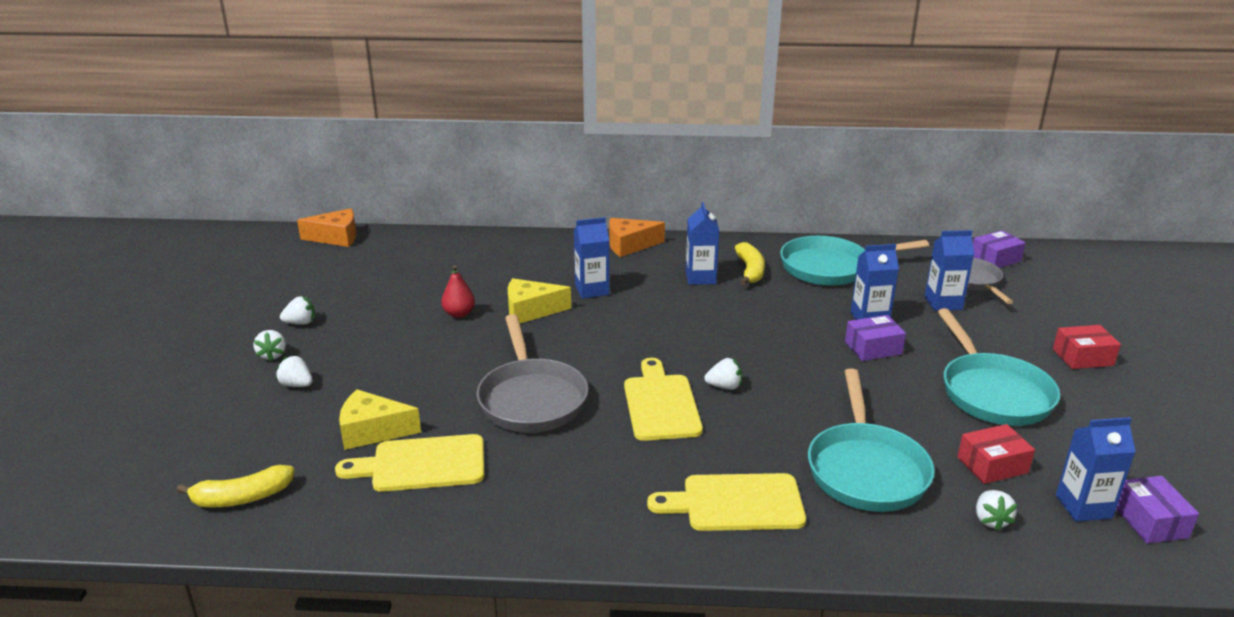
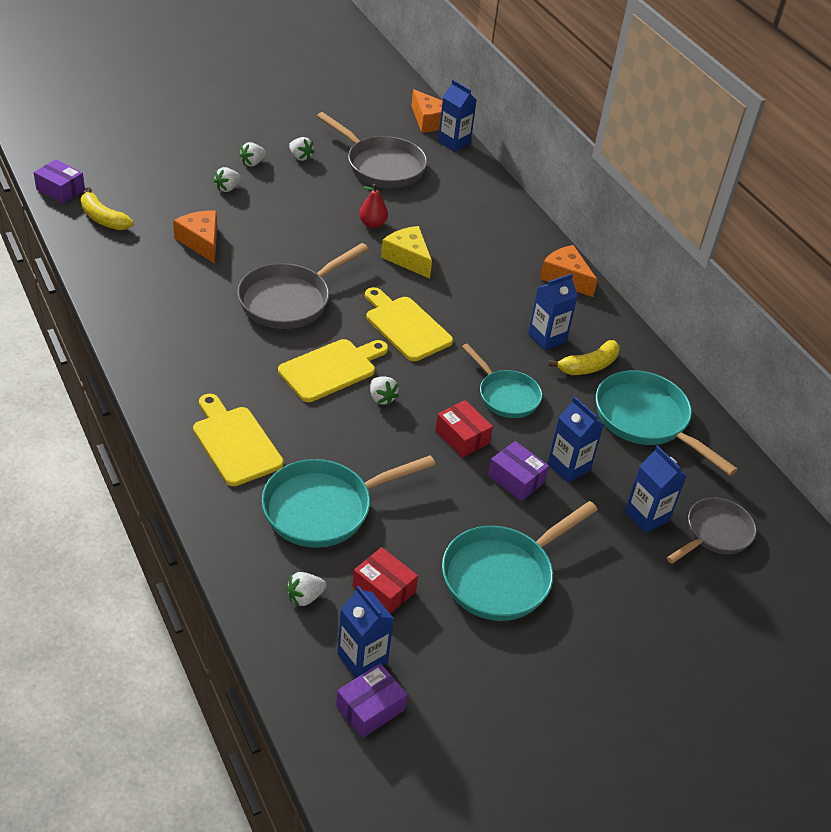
camera: 55 degrees right, 15 degrees up
white strawberry [276,355,313,387] -> white strawberry turned 135 degrees counterclockwise [214,167,241,192]
yellow cutting board [335,434,484,492] -> yellow cutting board moved to [365,287,453,361]
yellow cheese [339,389,421,450] -> orange cheese [173,210,217,264]
blue carton [574,217,609,299] -> blue carton moved to [438,80,477,152]
purple box [973,230,1026,268] -> purple box moved to [34,159,85,204]
red box [1053,325,1121,369] -> red box moved to [435,400,493,458]
none -> grey pan [317,112,427,188]
none -> turquoise pan [462,344,542,418]

